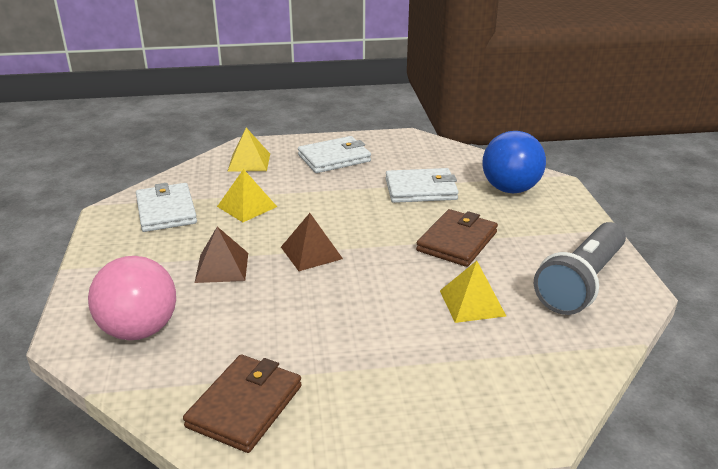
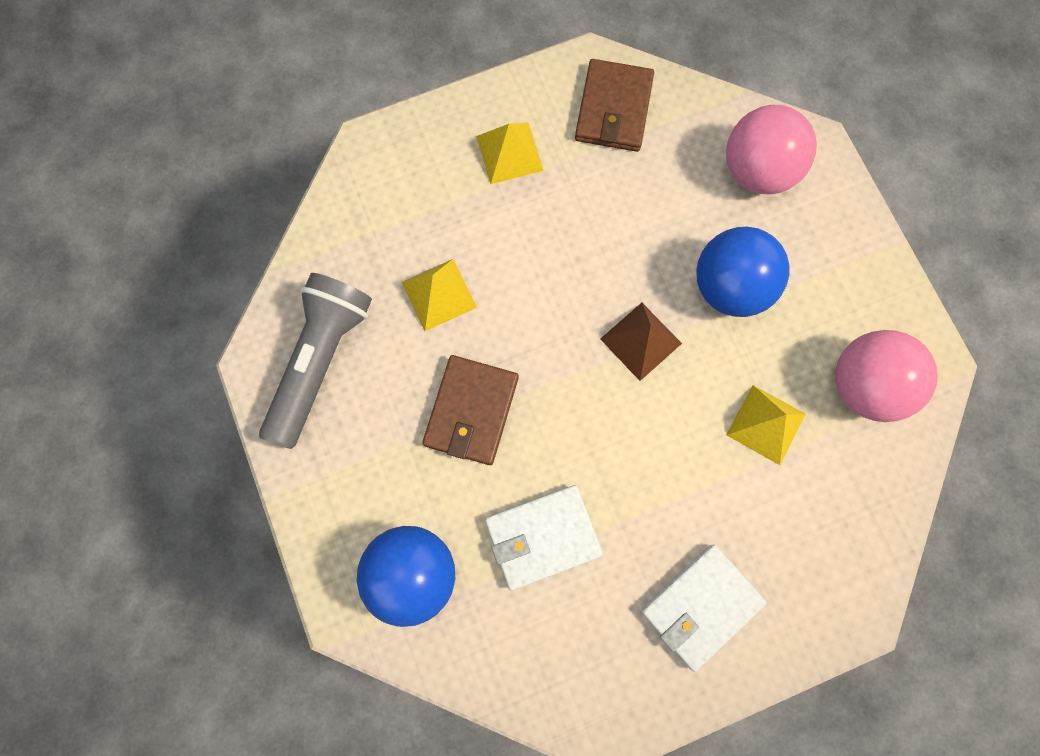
camera: 165 degrees right, 45 degrees up
white wallet [136,183,197,232] -> pink ball [835,330,937,422]
brown pyramid [195,227,248,283] -> blue ball [696,227,789,317]
yellow pyramid [228,128,270,171] -> yellow pyramid moved to [476,123,544,184]

